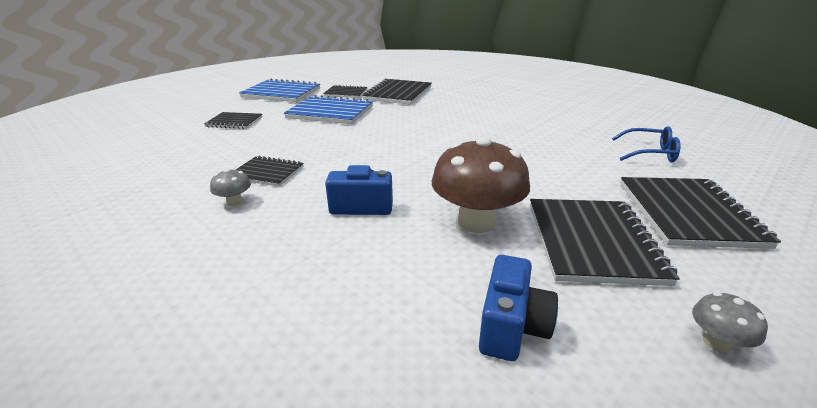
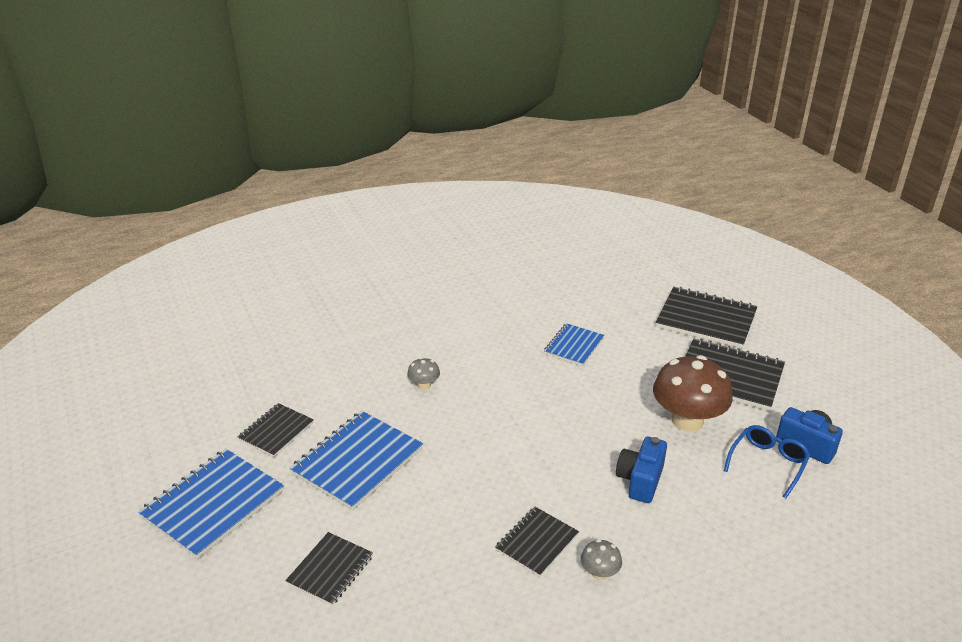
camera: 70 degrees left, 5 degrees up
black notebook [362,78,432,105] -> none
blue glasses [612,126,681,162] -> blue glasses moved to [724,425,810,498]
grey mushroom [692,292,768,353] -> grey mushroom moved to [407,357,440,390]
none -> blue notebook [544,323,604,366]

